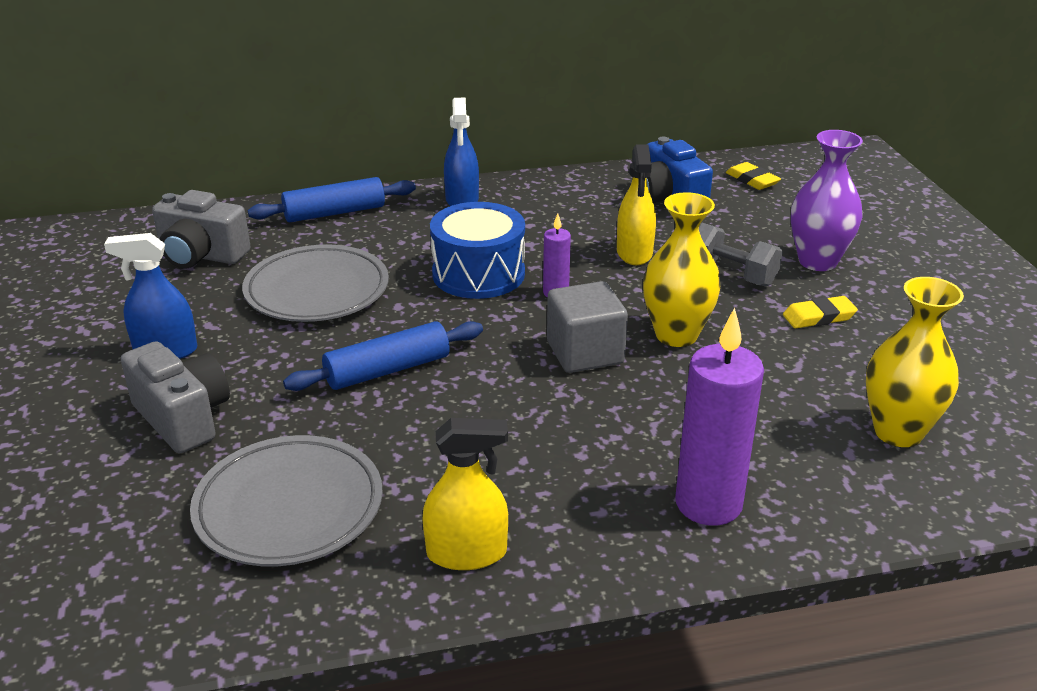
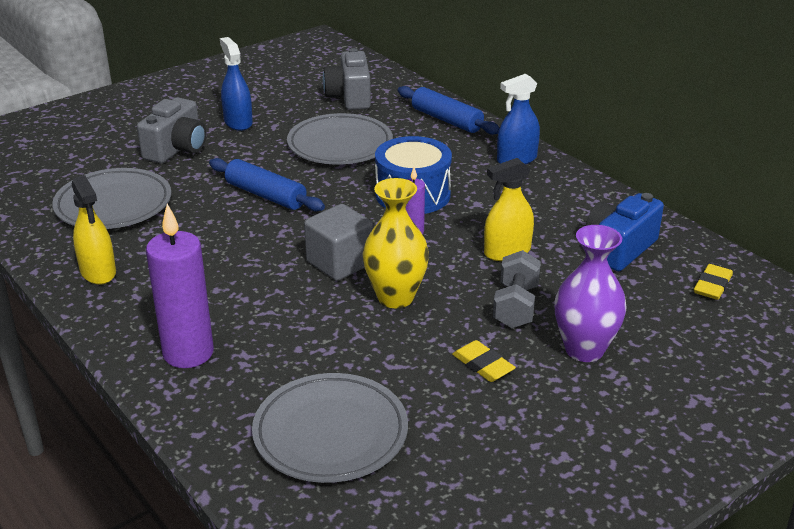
camera: 65 degrees right, 0 degrees up
yellow vase [866,277,964,447] -> grey plate [252,373,408,483]

